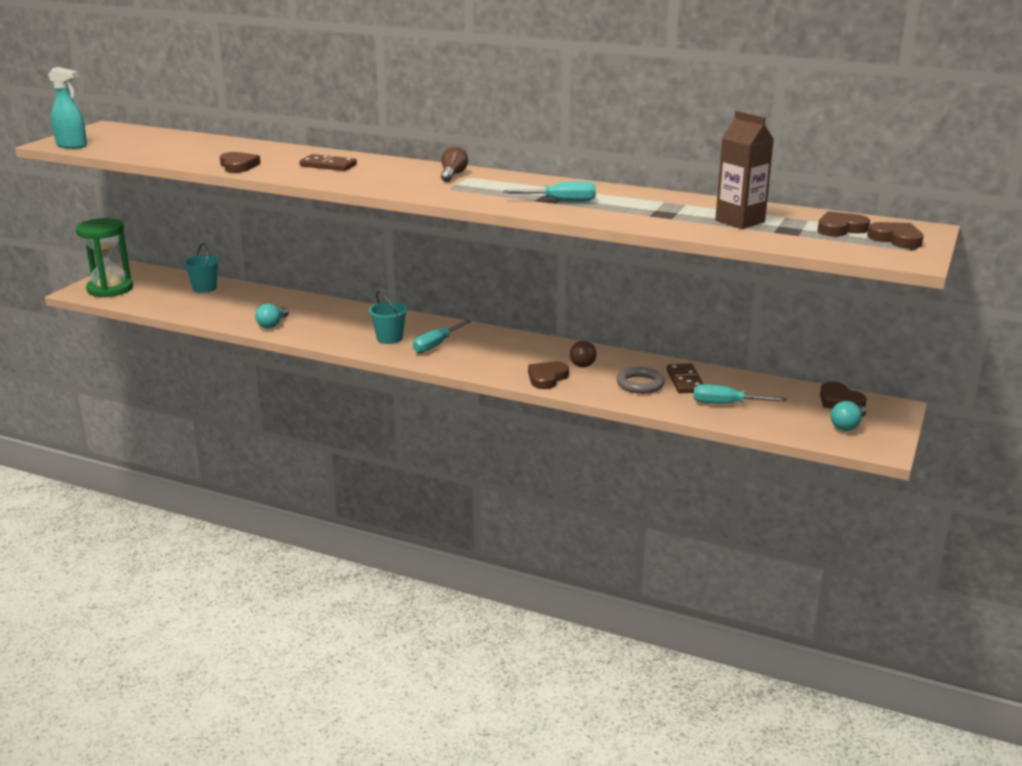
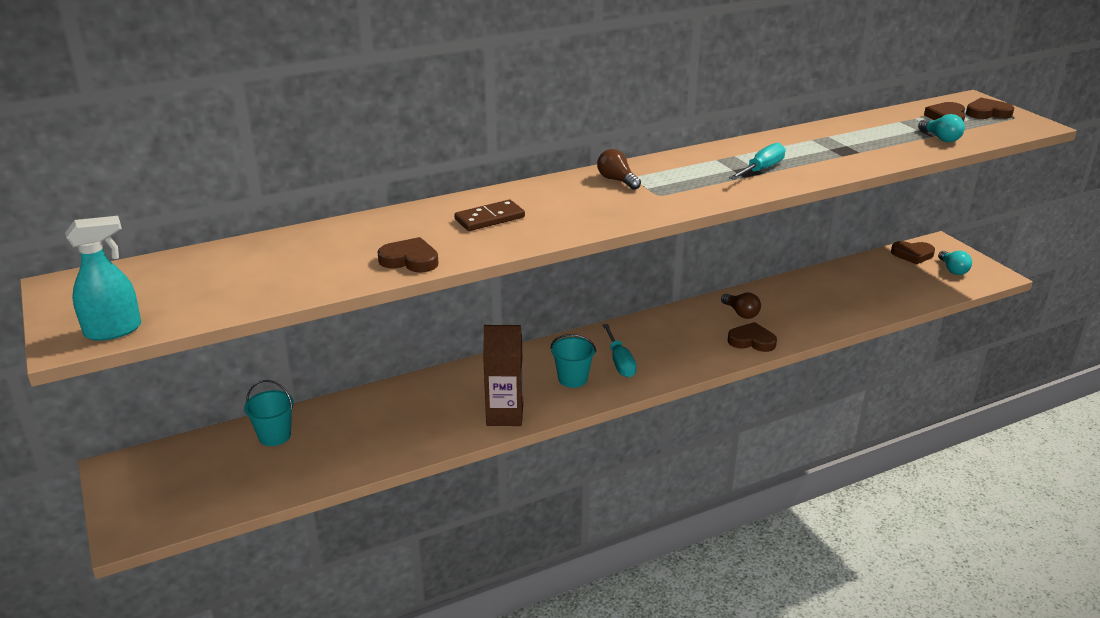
camera: 50 degrees left, 5 degrees up
green hourglass [76,218,133,297] -> none
turquoise light bulb [255,304,289,329] -> turquoise light bulb moved to [918,114,965,142]
brown heart [528,362,569,389] -> brown heart turned 120 degrees clockwise [728,322,777,352]
grey ring [617,367,665,394] -> none
brown domino [667,363,703,393] -> none
turquoise screwdriver [694,384,787,404] -> none
brown carton [715,111,774,229] -> brown carton moved to [483,325,523,426]

